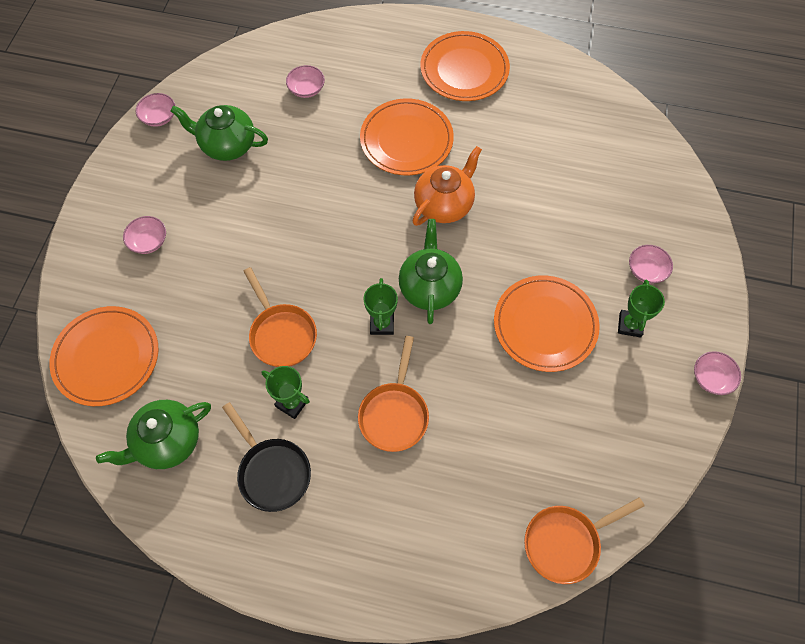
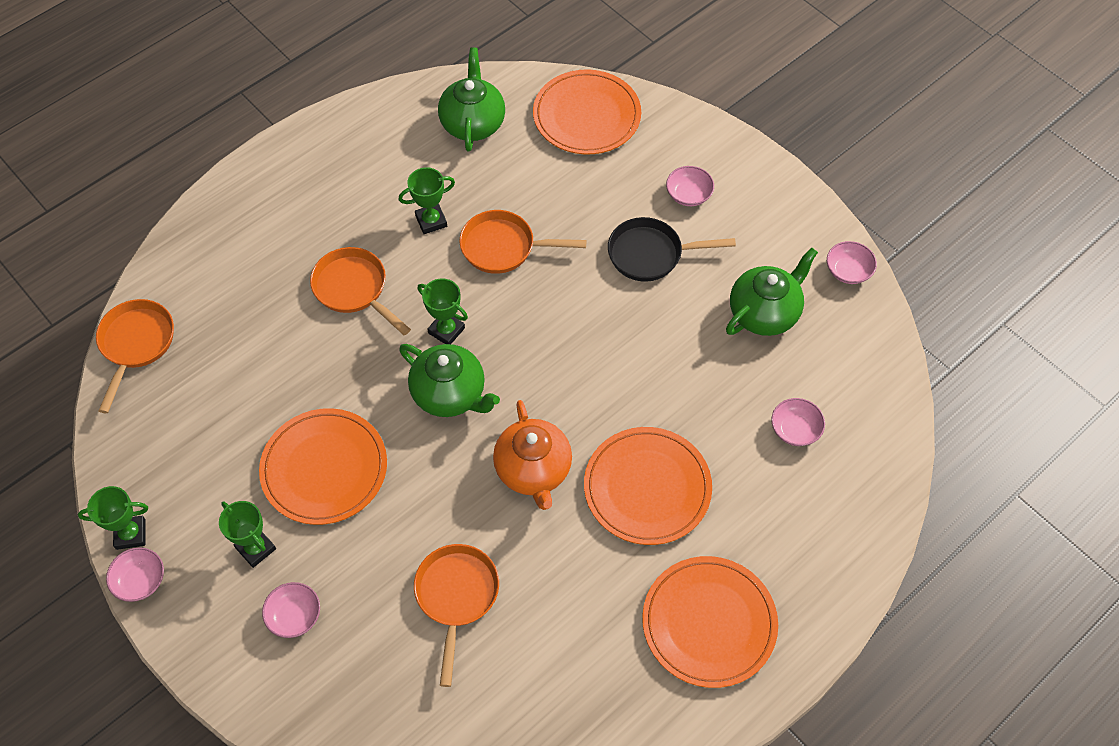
camera: 125 degrees right, 5 degrees down
black pan [222,402,311,512] -> black pan moved to [608,217,736,282]
none -> green trophy [78,486,148,550]
none -> orange pan [414,544,499,687]

